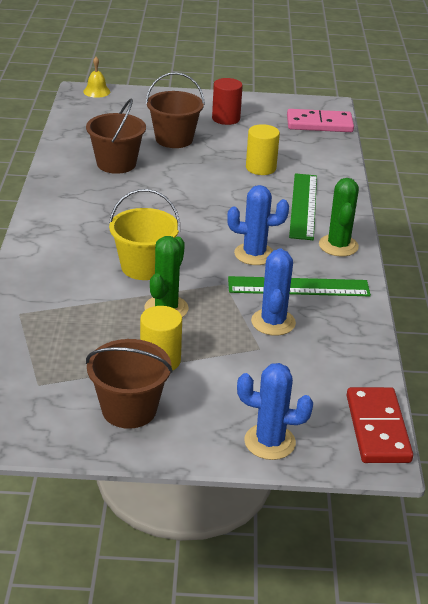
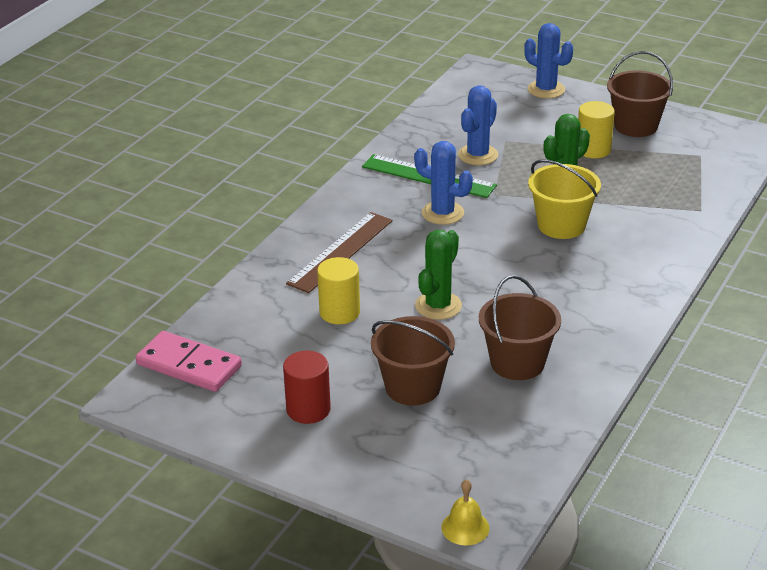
camera: 150 degrees left, 0 degrees up
green ruler [289,173,317,240] -> brown ruler [286,212,393,293]
green cactus [319,178,359,256] -> green cactus moved to [415,230,462,320]
red domino [347,387,413,463] -> none

